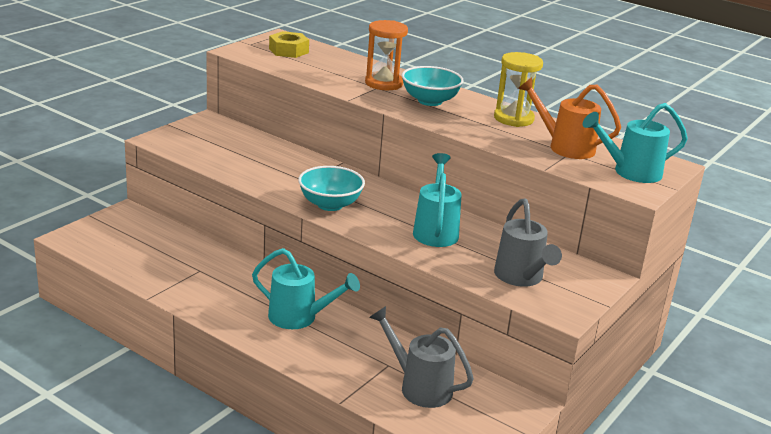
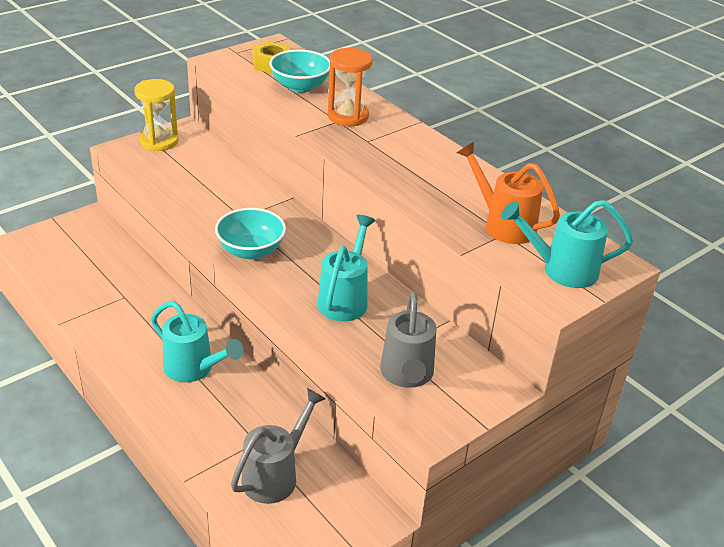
camera: 15 degrees right, 10 degrees up
grey watering can [369,306,474,408] -> grey watering can turned 75 degrees clockwise [231,388,326,504]
turquoise bowl [402,66,464,106] -> turquoise bowl moved to [269,50,330,93]
yellow hourglass [494,52,543,127] -> yellow hourglass moved to [134,79,179,151]

